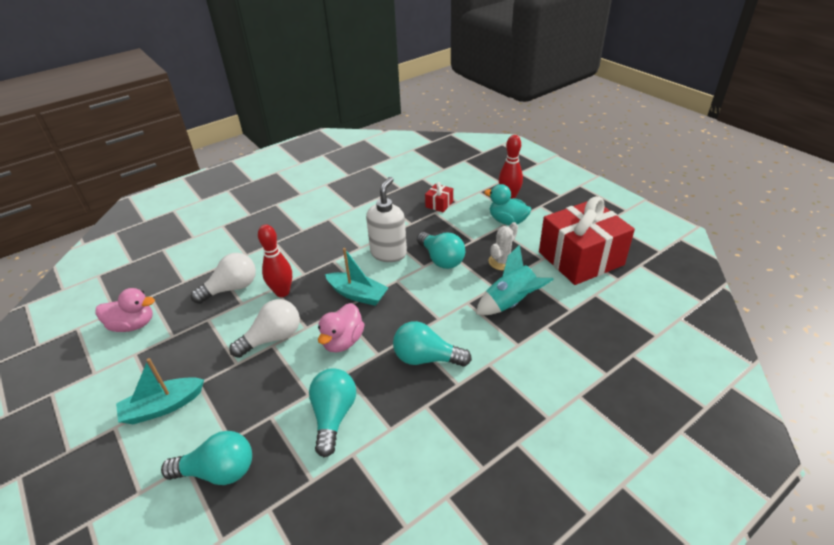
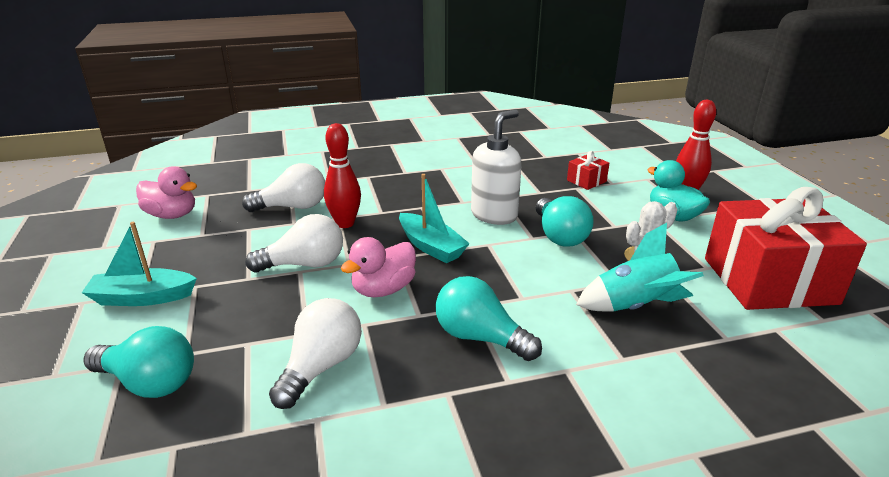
camera: 20 degrees right, 10 degrees down
turquoise light bulb [309,369,356,457] -> white light bulb [269,298,362,409]

